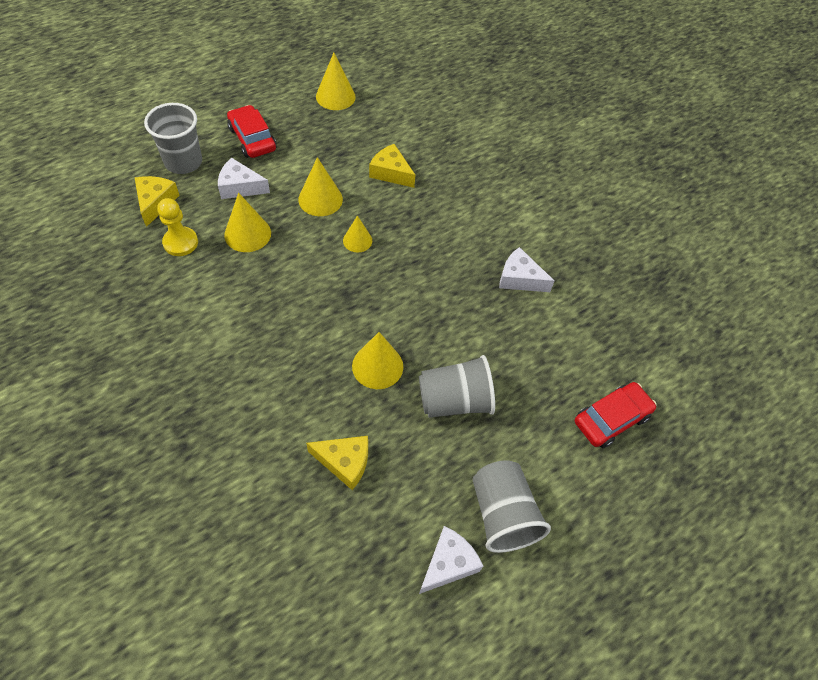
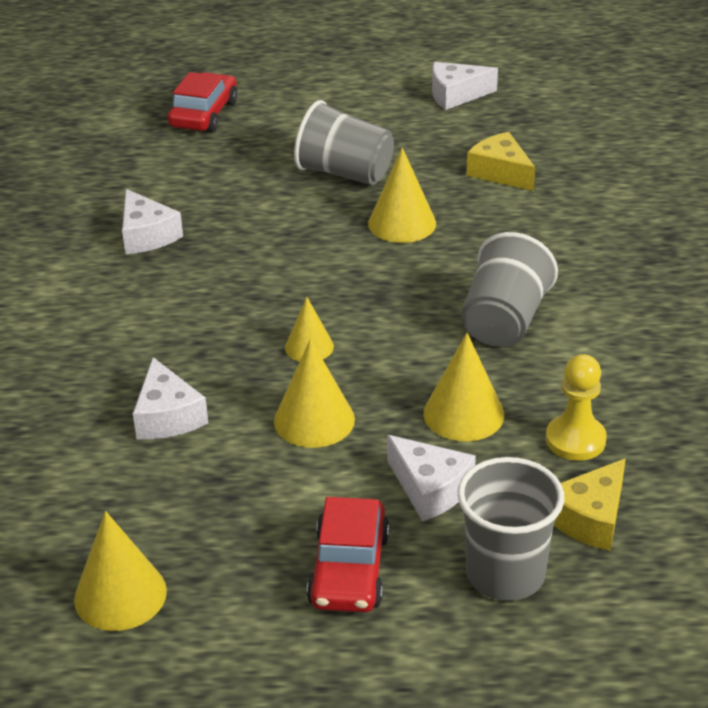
camera: 140 degrees left, 20 degrees down
yellow cheese [369,144,415,188] -> white cheese [133,357,208,439]
grey cup [473,460,551,553] -> grey cup moved to [461,232,558,347]
red car [575,382,656,448] -> red car turned 105 degrees clockwise [168,72,238,132]

